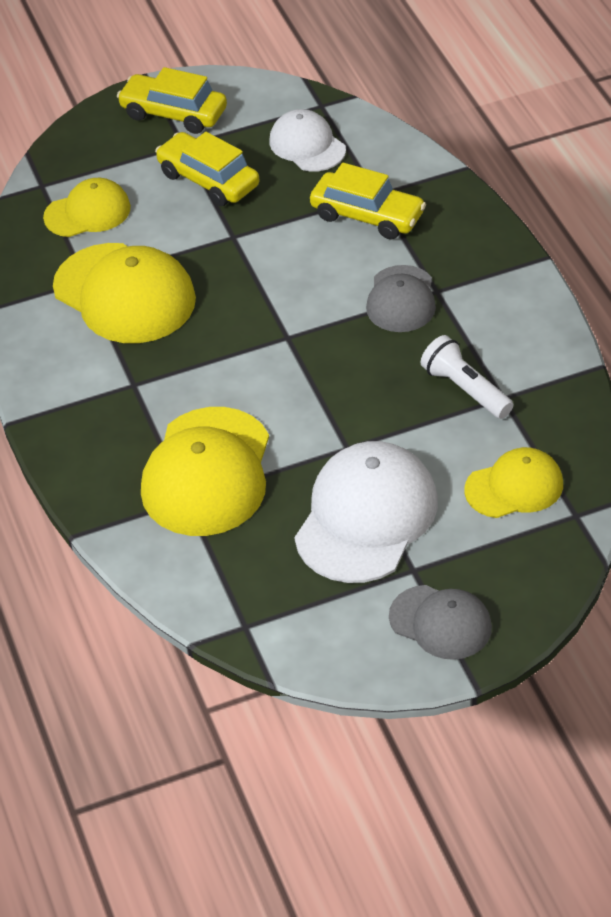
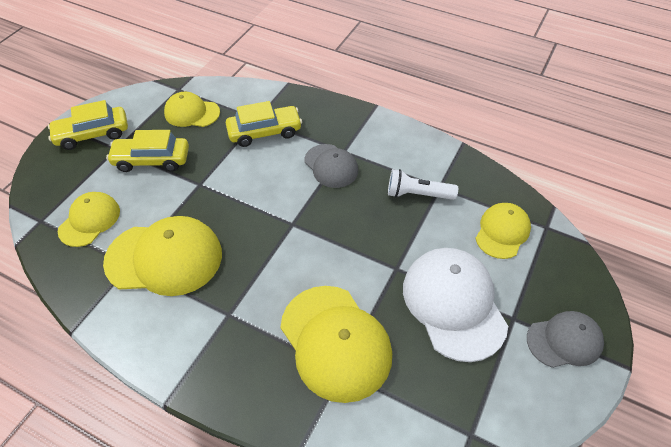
camera: 45 degrees left, 5 degrees up
white cap [269,109,346,172] -> yellow cap [164,92,220,127]

